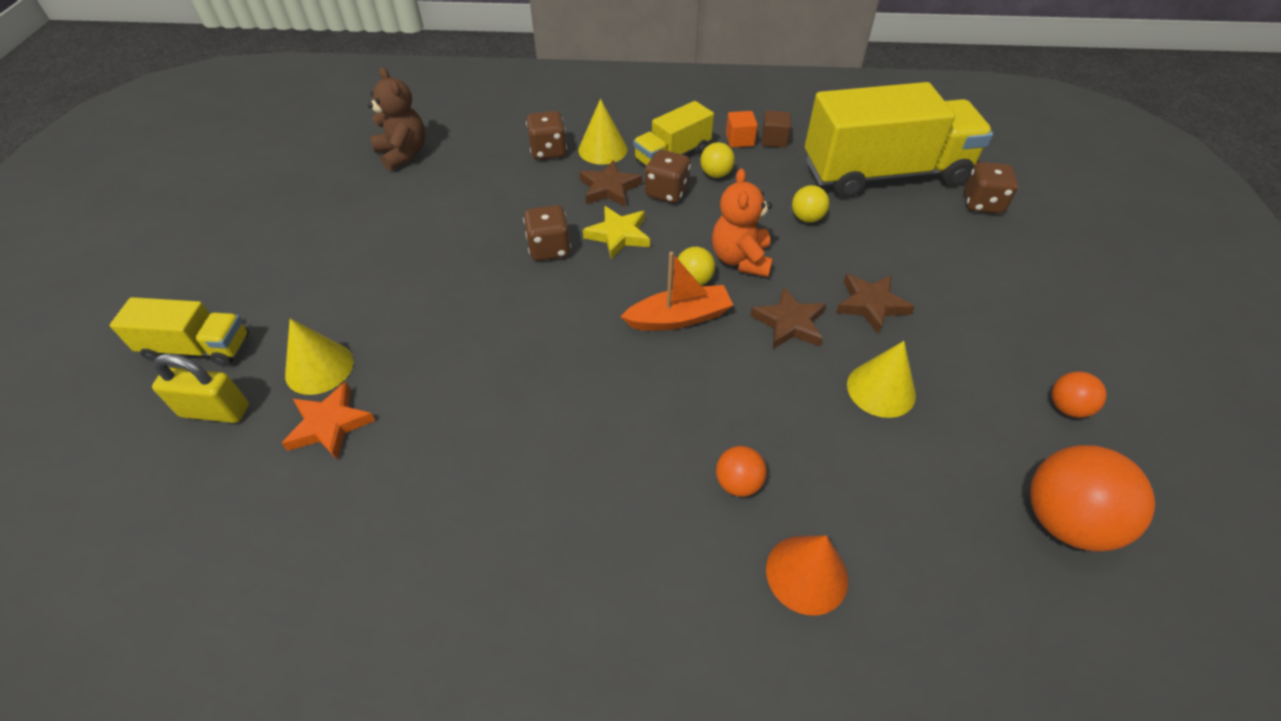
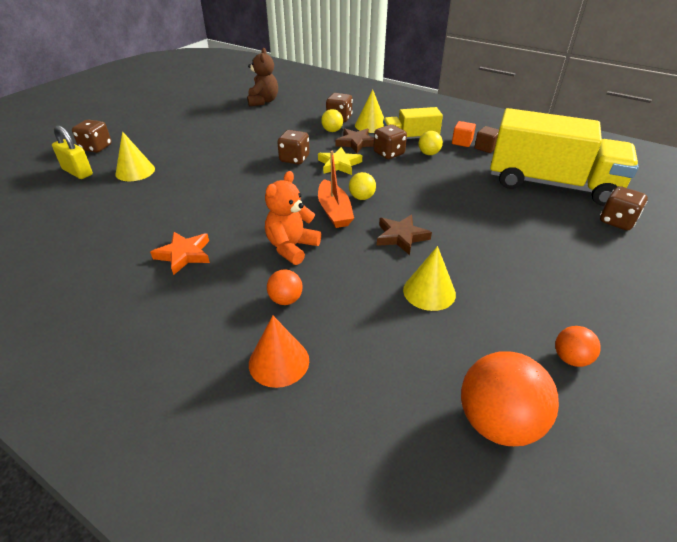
camera: 30 degrees right, 10 degrees down
yellow truck [110,297,249,367] -> brown dice [72,119,112,153]
orange star [282,382,375,460] -> orange star moved to [150,232,210,275]
orange boat [621,252,733,331] -> orange boat turned 60 degrees clockwise [318,151,354,228]
orange teddy bear [712,168,773,277] -> orange teddy bear moved to [265,171,321,265]
yellow ball [792,185,829,223] -> yellow ball moved to [321,109,343,132]
brown star [836,274,915,334] -> none

